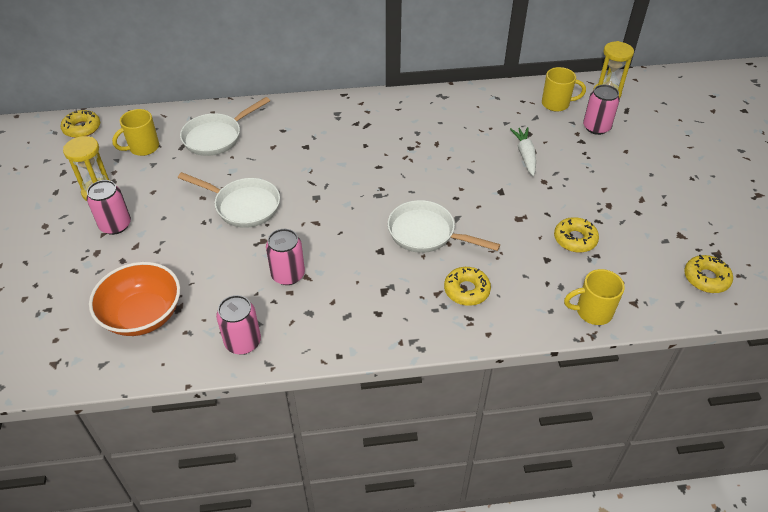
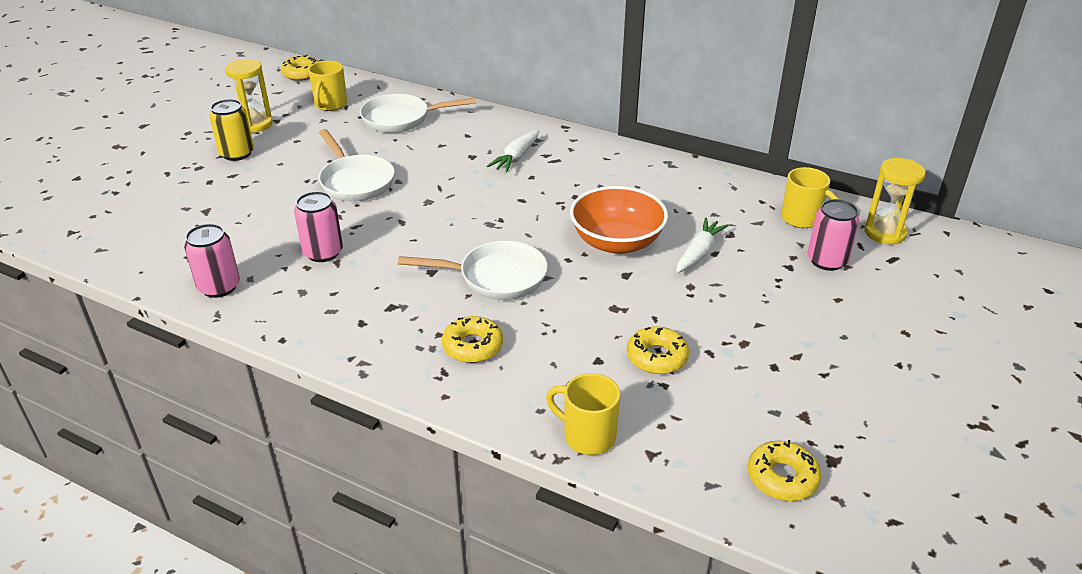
camera: 35 degrees right, 10 degrees down
pink can [87,180,131,235] -> yellow can [209,99,254,161]
orange bowl [89,262,180,336] -> orange bowl moved to [570,186,668,254]
yellow mug [112,109,159,156] -> yellow mug turned 75 degrees counterclockwise [308,61,347,111]
white pan [388,200,500,253] -> white pan turned 120 degrees clockwise [398,241,548,300]
none -> white carrot [487,130,539,172]

